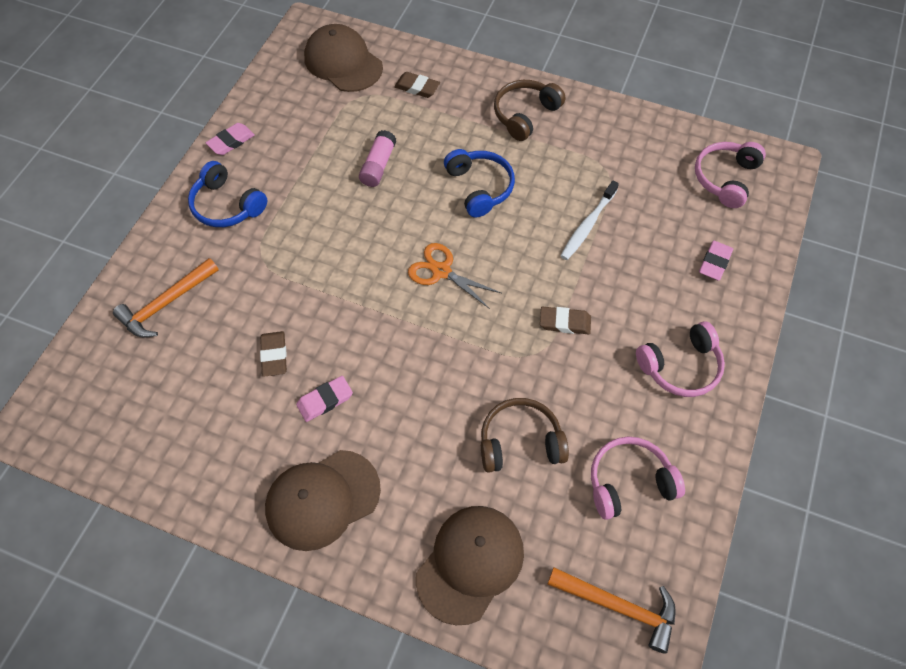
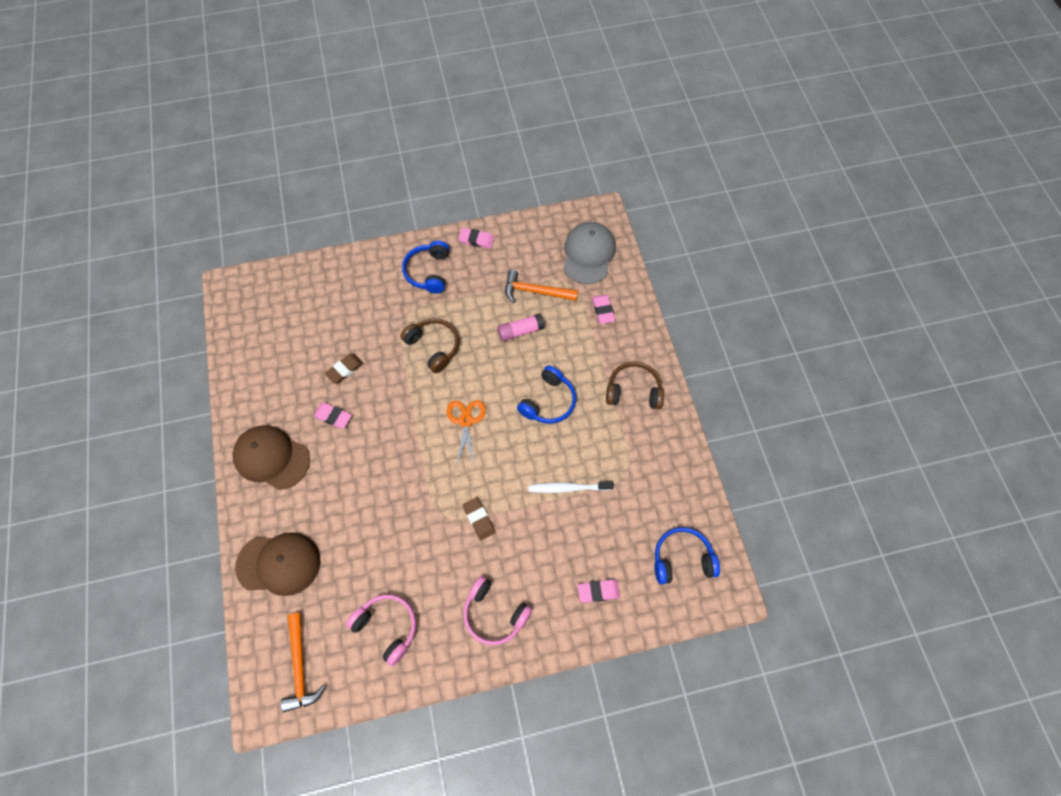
camera: 55 degrees right, 5 degrees up
orange hammer [113,258,219,338] -> orange hammer moved to [505,270,578,303]
brown cap [304,24,383,92] -> grey cap [563,222,616,284]
brown eraser [394,72,440,98] -> pink eraser [592,294,615,324]
brown headphones [481,398,569,473] -> brown headphones moved to [400,318,459,373]
pink headphones [695,142,766,208] -> blue headphones [654,527,720,585]

